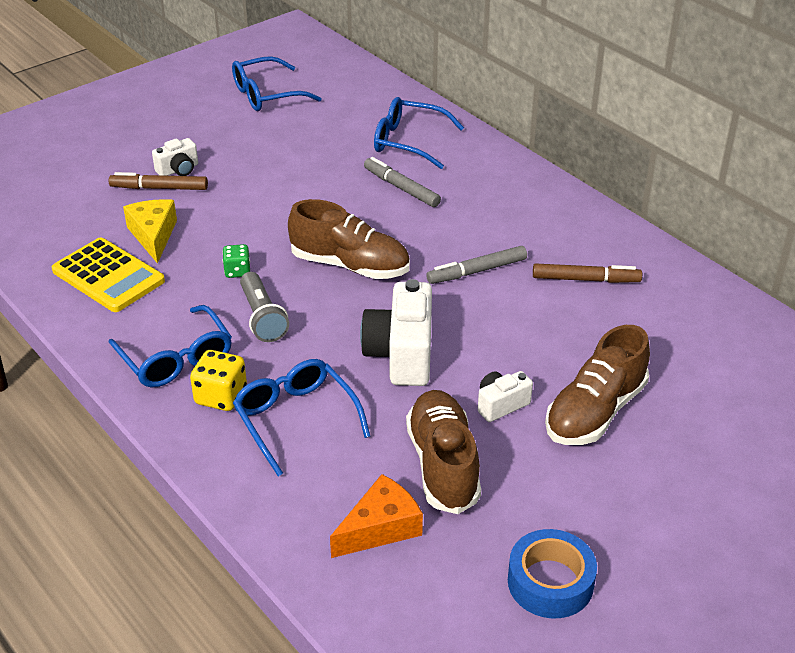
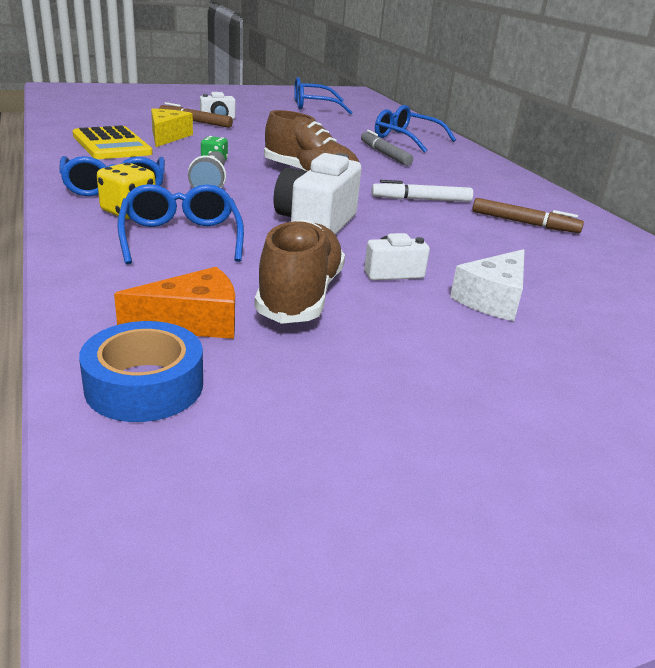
camera: 15 degrees right, 10 degrees down
grey marker [426,246,527,284] -> white marker [371,180,473,202]
blue tape [508,529,597,618] -> blue tape moved to [79,321,203,422]
brown shoe [545,325,650,445] -> white cheese [450,249,525,321]

